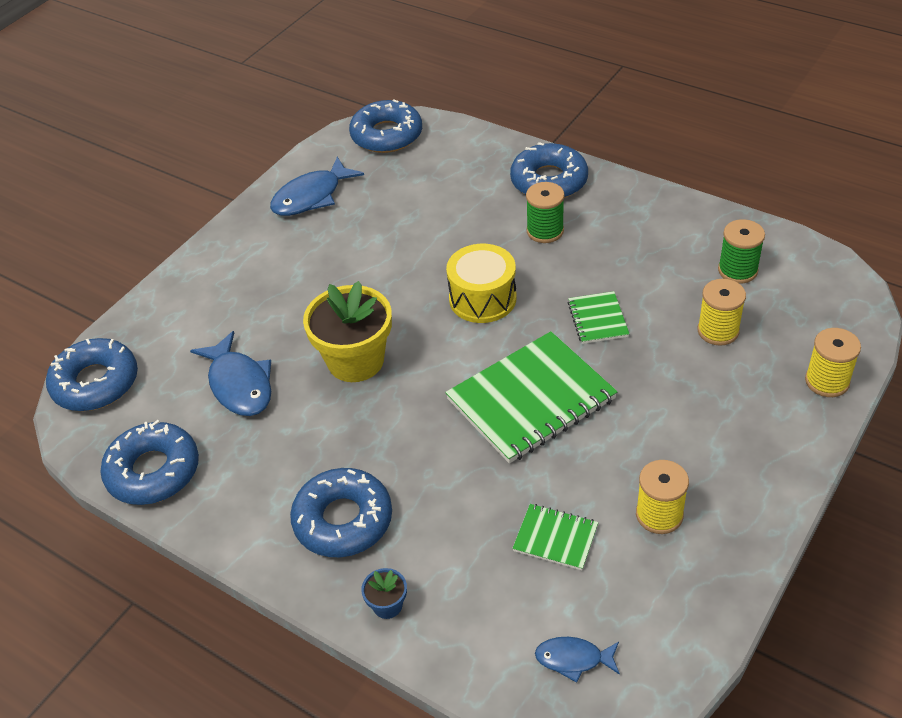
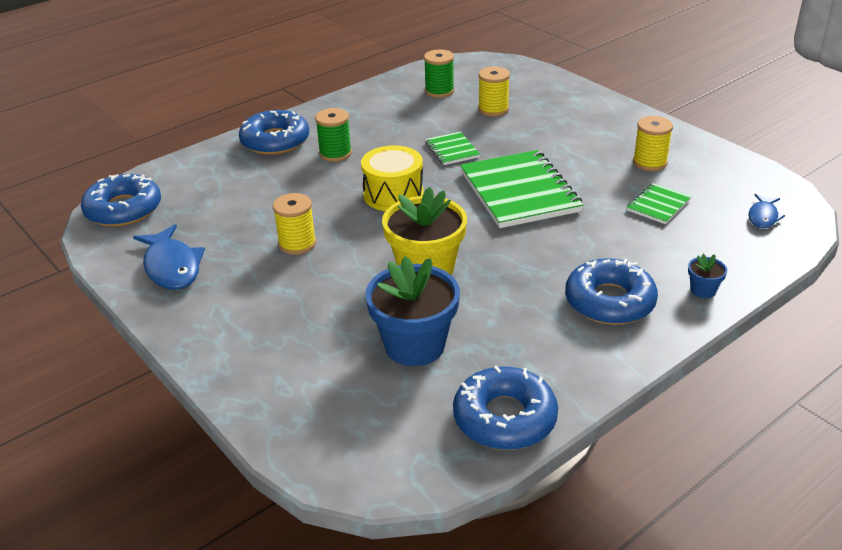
camera: 75 degrees left, 10 degrees down
blue donut [46,338,138,411] -> none
blue fish [190,331,271,416] -> blue flower pot [365,256,460,366]
green notebook [568,291,629,344] -> green notebook turned 60 degrees clockwise [425,132,480,165]
yellow spool [805,328,861,397] -> yellow spool moved to [273,193,316,255]

